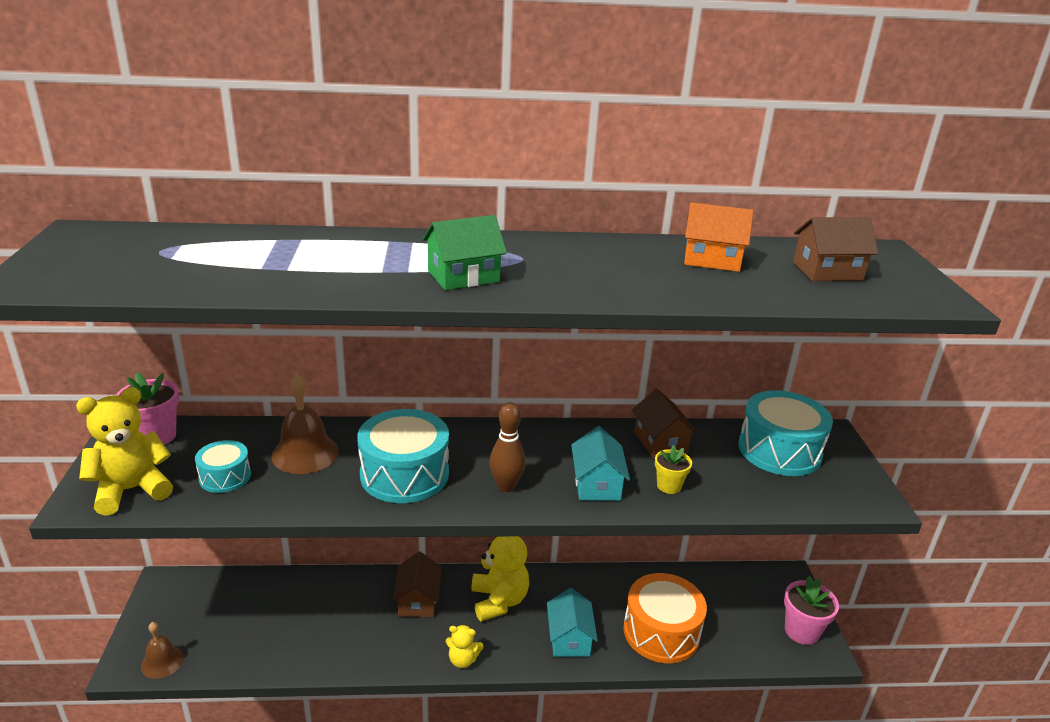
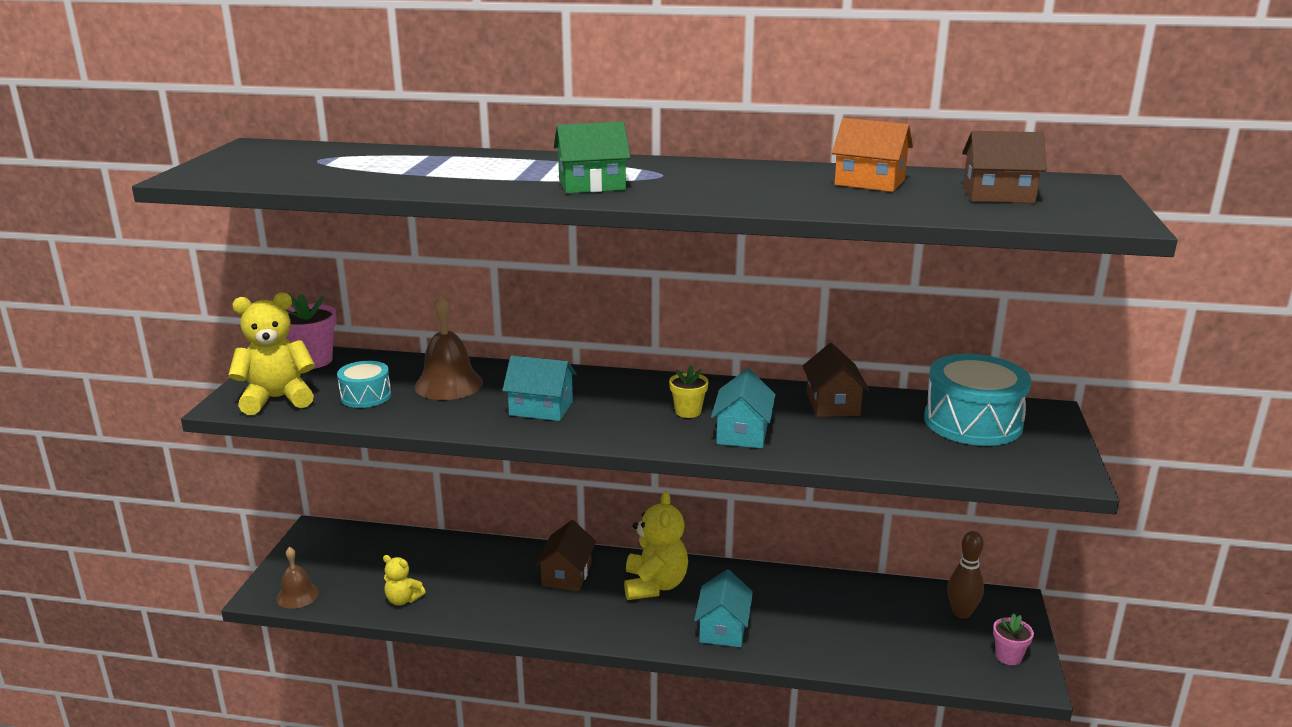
camera: 15 degrees right, 5 degrees down
turquoise drum [357,409,449,503] -> turquoise house [503,356,577,421]
yellow teddy bear [446,625,483,668] -> yellow teddy bear moved to [383,555,426,605]
brown bowling pin [489,402,526,492] -> brown bowling pin moved to [947,531,984,619]
orange drum [623,573,707,663] -> none
yellow flower pot [655,445,692,494] -> yellow flower pot moved to [669,365,709,418]
pink flower pot [784,576,839,645] -> pink flower pot [993,613,1034,665], size x0.62

